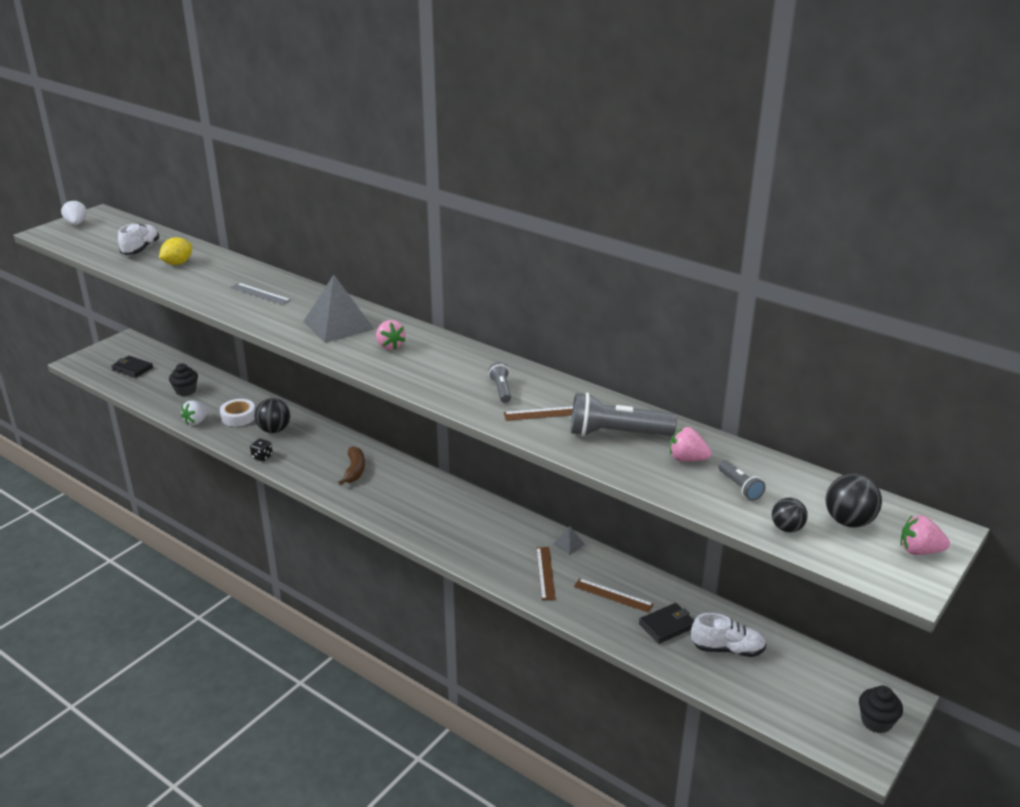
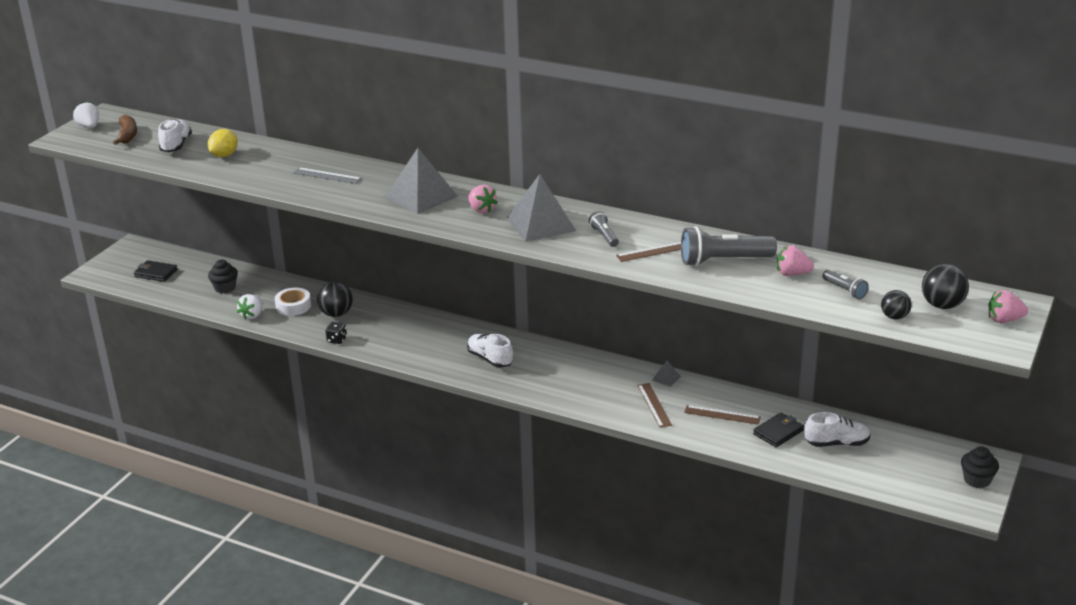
camera: 10 degrees left, 0 degrees up
brown banana [338,446,365,485] -> brown banana moved to [113,115,137,145]
none -> white shoe [467,334,513,368]
none -> grey pyramid [507,174,576,242]

